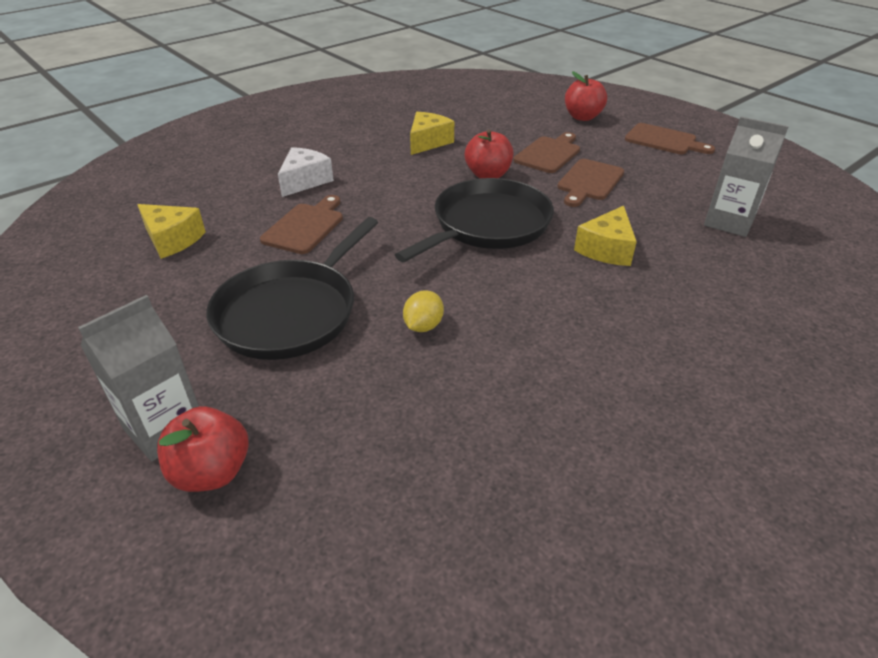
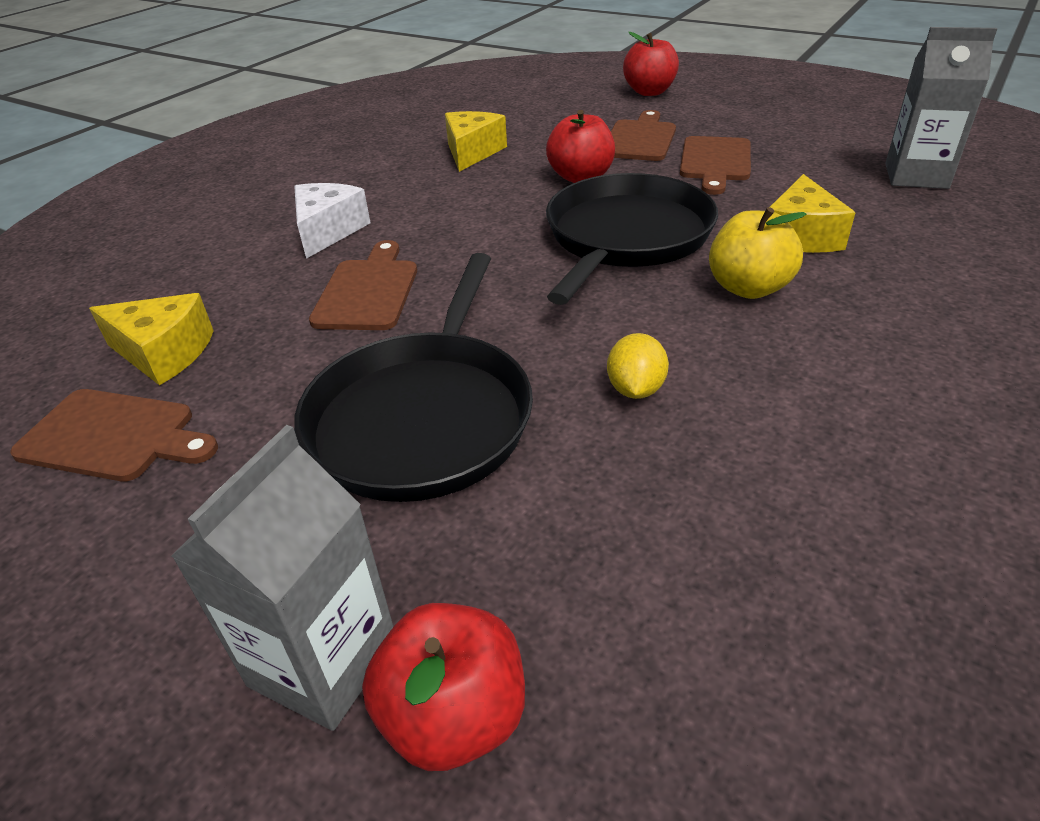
camera: 15 degrees left, 0 degrees up
brown cutting board [625,123,715,154] -> brown cutting board moved to [10,389,218,482]
none -> yellow apple [709,207,806,299]

